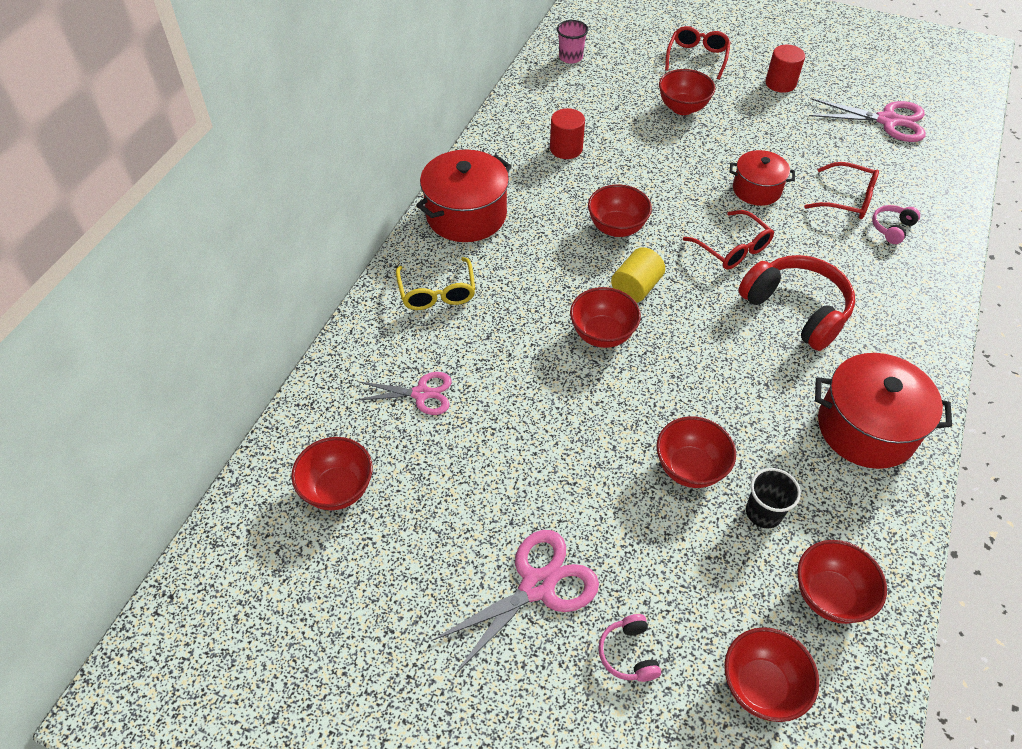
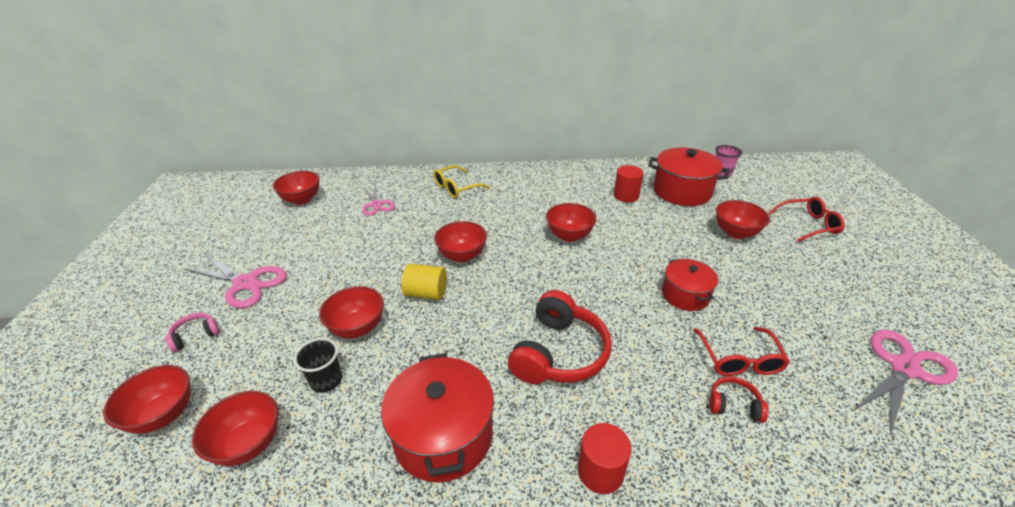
camera: 65 degrees right, 15 degrees down
red pot [416,150,512,242] -> red pot moved to [648,148,729,206]
yellow cylinder [611,247,665,303] -> yellow cylinder moved to [402,264,447,300]
red glasses [683,210,774,270] -> none
red cylinder [765,45,805,93] -> red cylinder moved to [578,423,631,494]
pink scissors [809,98,926,142] -> pink scissors turned 120 degrees counterclockwise [853,330,958,435]
pink headphones [872,205,920,244] -> red headphones [709,376,769,423]

